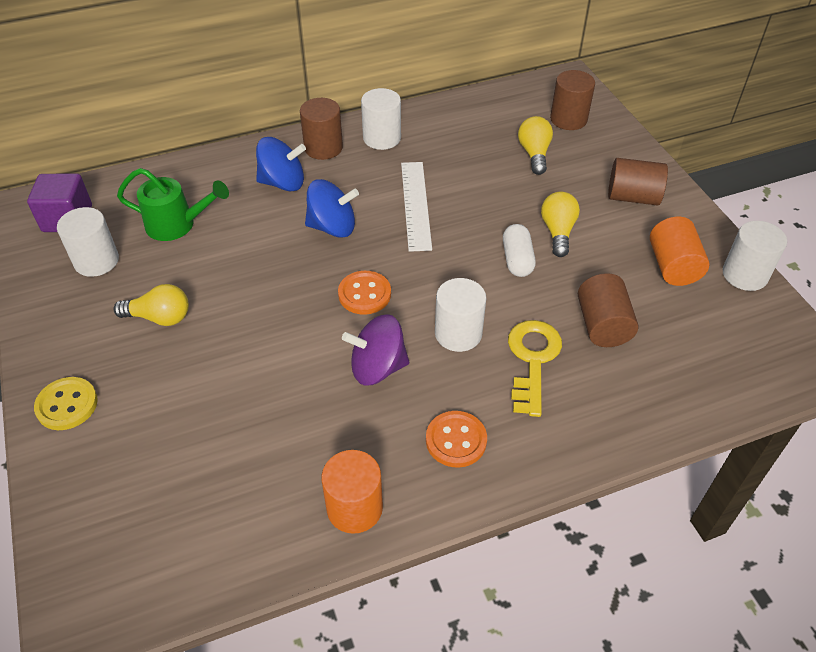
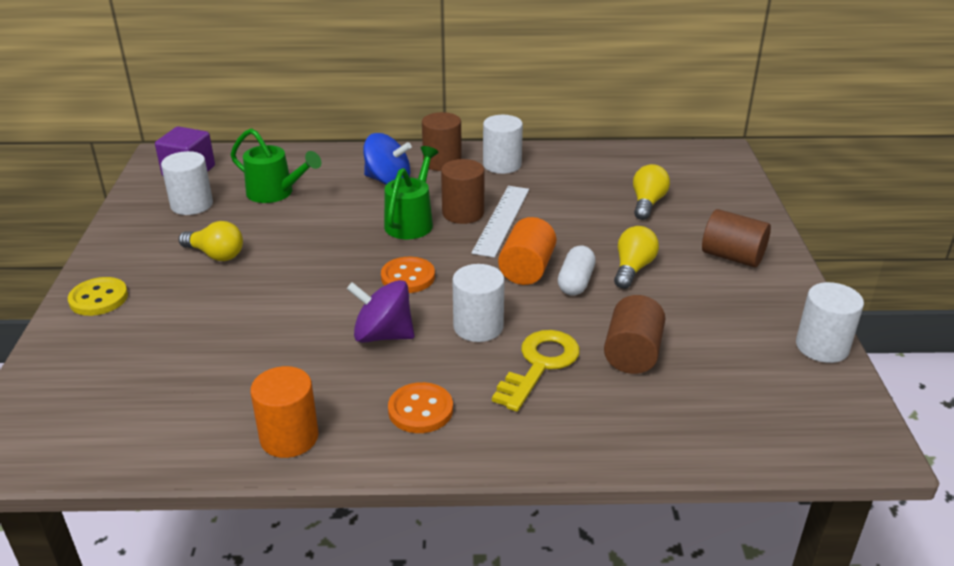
camera: 20 degrees right, 15 degrees down
blue spinning top [305,179,359,238] -> green watering can [384,146,439,239]
brown cylinder [550,70,595,130] -> brown cylinder moved to [441,159,484,224]
orange cylinder [650,216,710,286] -> orange cylinder moved to [498,217,556,285]

